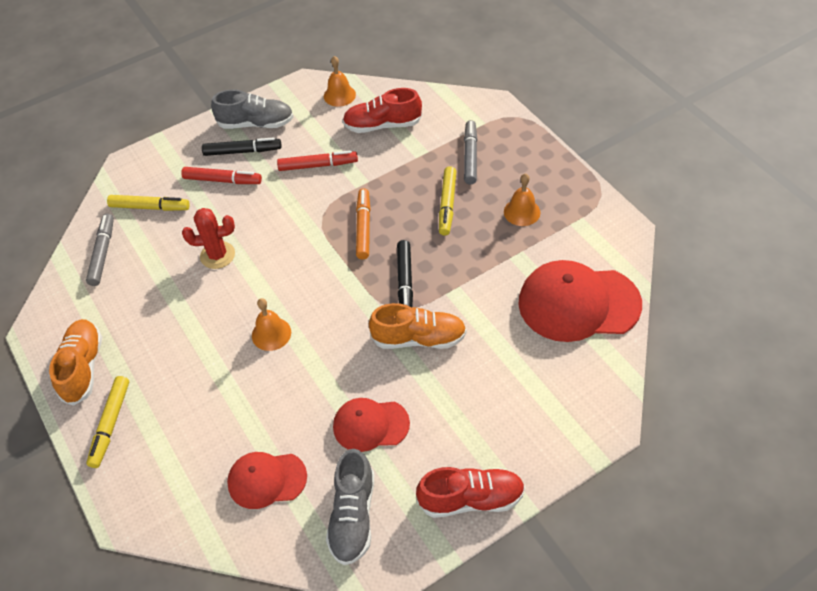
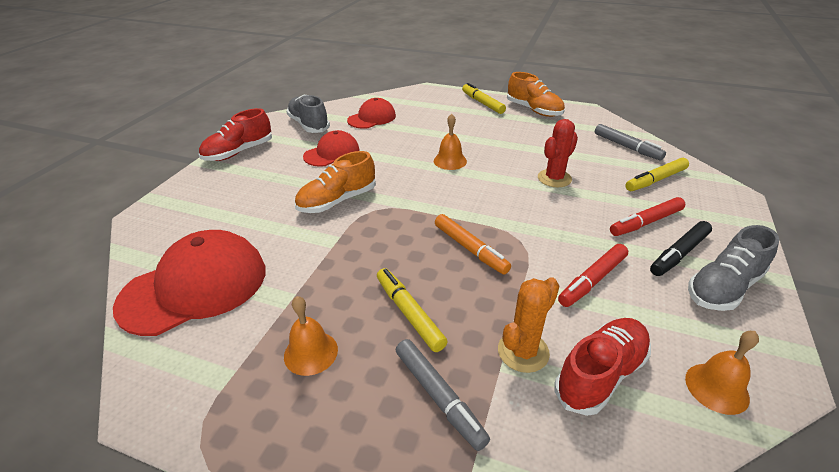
camera: 140 degrees right, 15 degrees down
black marker [397,240,413,307] -> none
none -> orange cactus [498,277,559,373]

